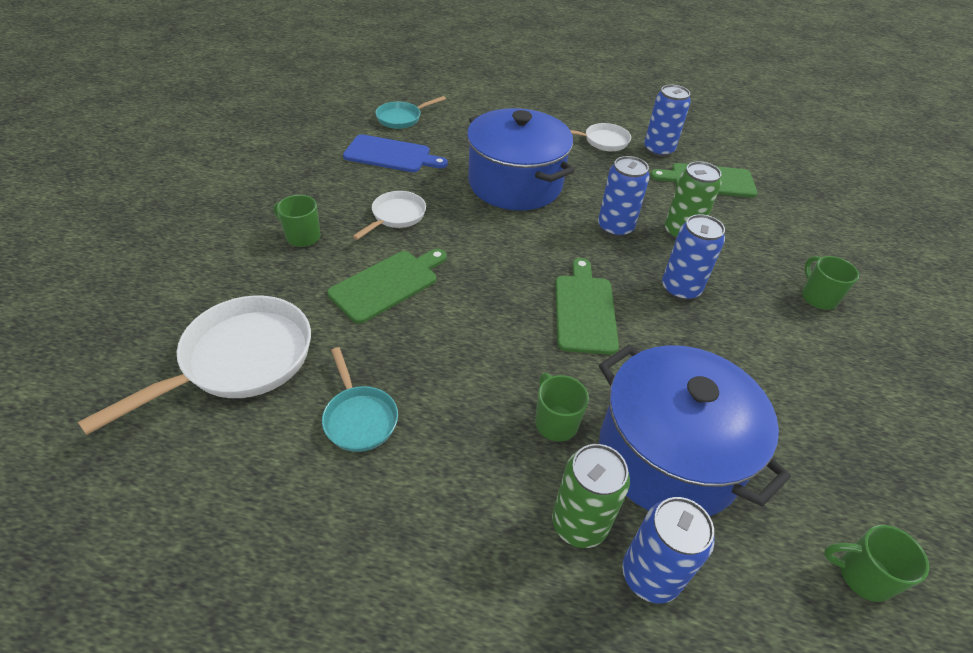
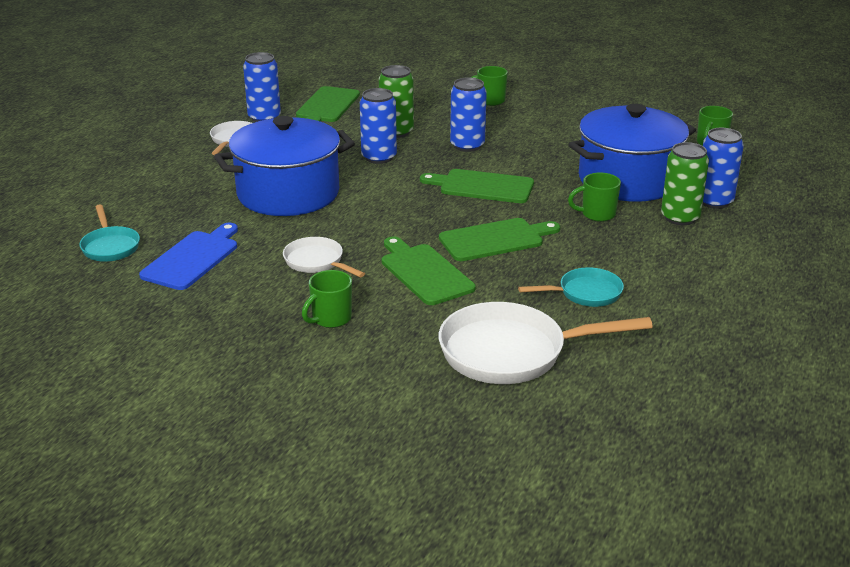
camera: 75 degrees left, 15 degrees down
white pan [78,295,311,435] -> white pan turned 60 degrees counterclockwise [439,302,653,384]
none -> green cutting board [439,218,560,261]

